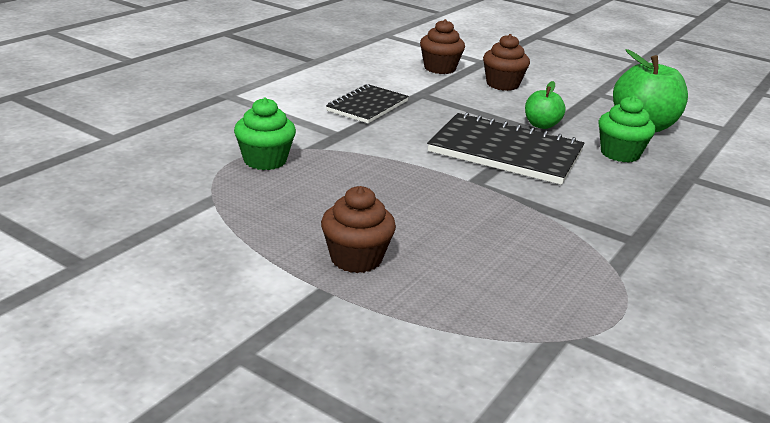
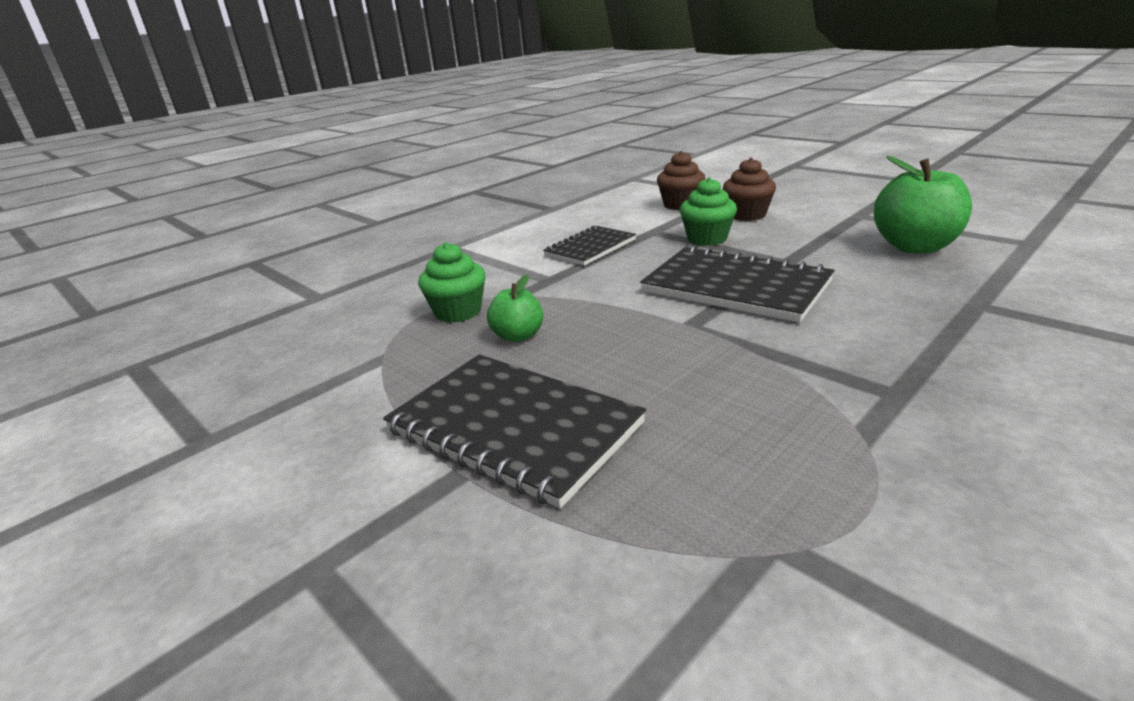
camera: 15 degrees right, 0 degrees up
brown cupcake [321,186,396,273] -> black notebook [383,354,646,508]
green apple [525,81,566,129] -> green apple moved to [487,274,543,342]
green cupcake [599,96,656,163] -> green cupcake moved to [680,177,737,246]

